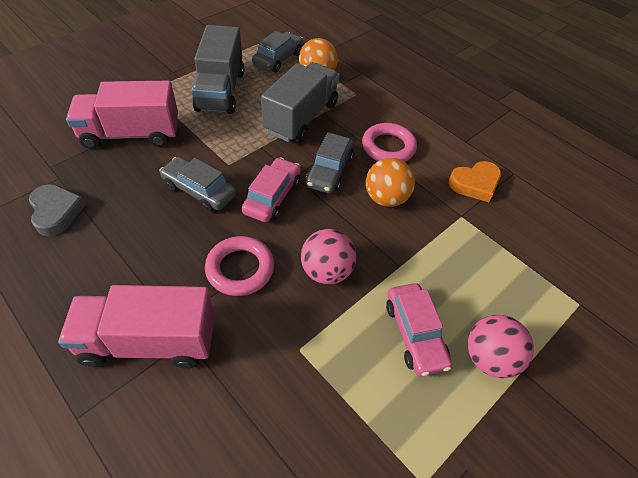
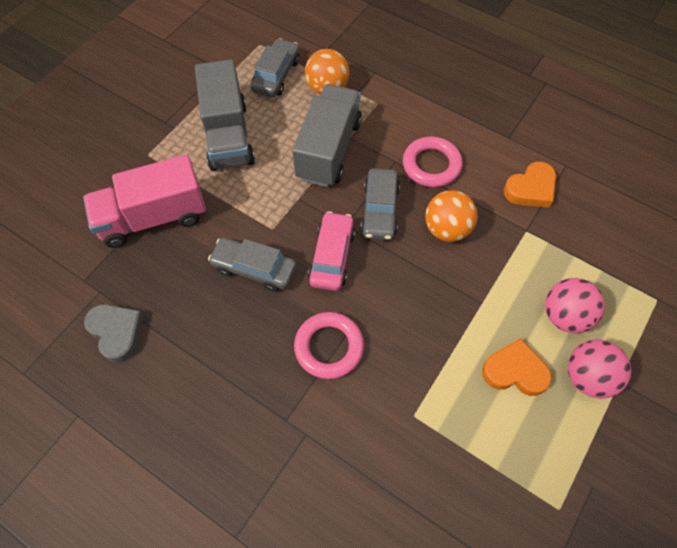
camera: 10 degrees left, 10 degrees up
pink truck [58,285,215,368] -> none
pink ball [301,229,356,284] -> pink ball moved to [545,278,605,333]
pink car [386,283,452,376] -> orange heart [482,338,552,396]

